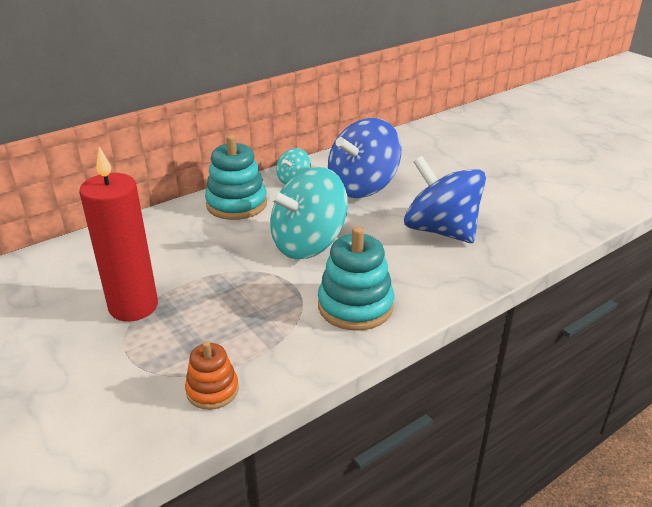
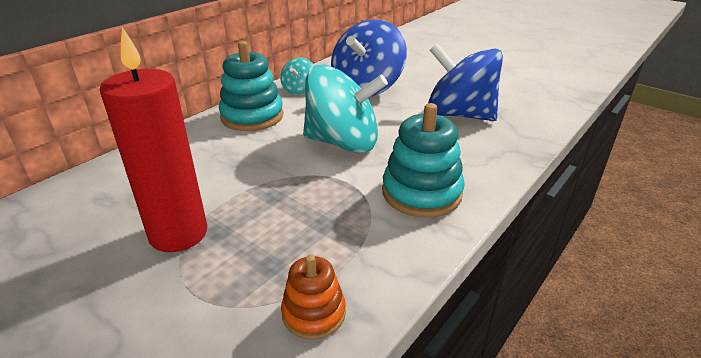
camera: 15 degrees left, 0 degrees up
turquoise spinning top [269,167,348,259] -> turquoise spinning top turned 120 degrees counterclockwise [303,65,388,153]

